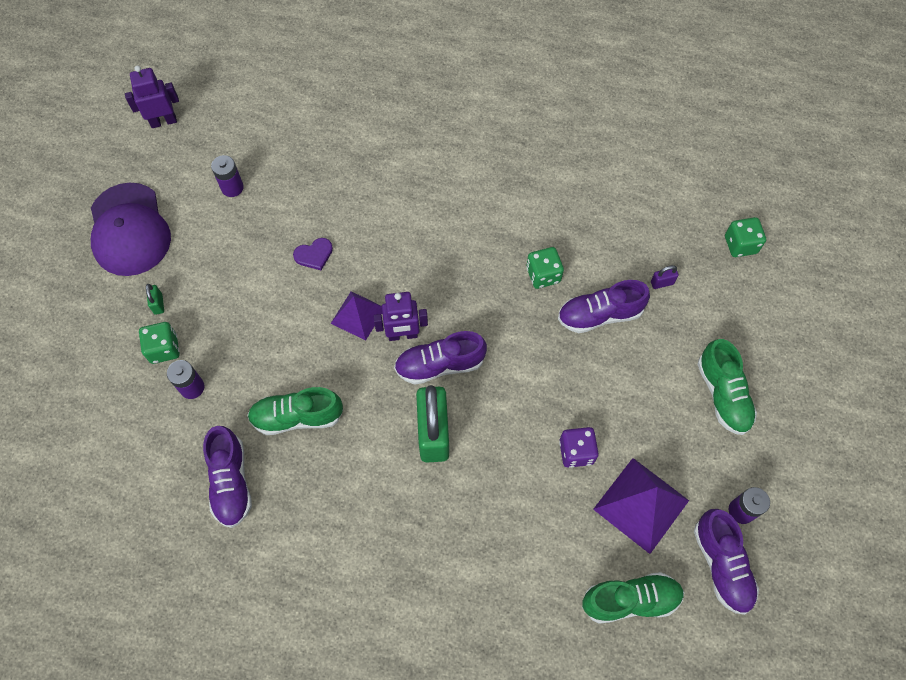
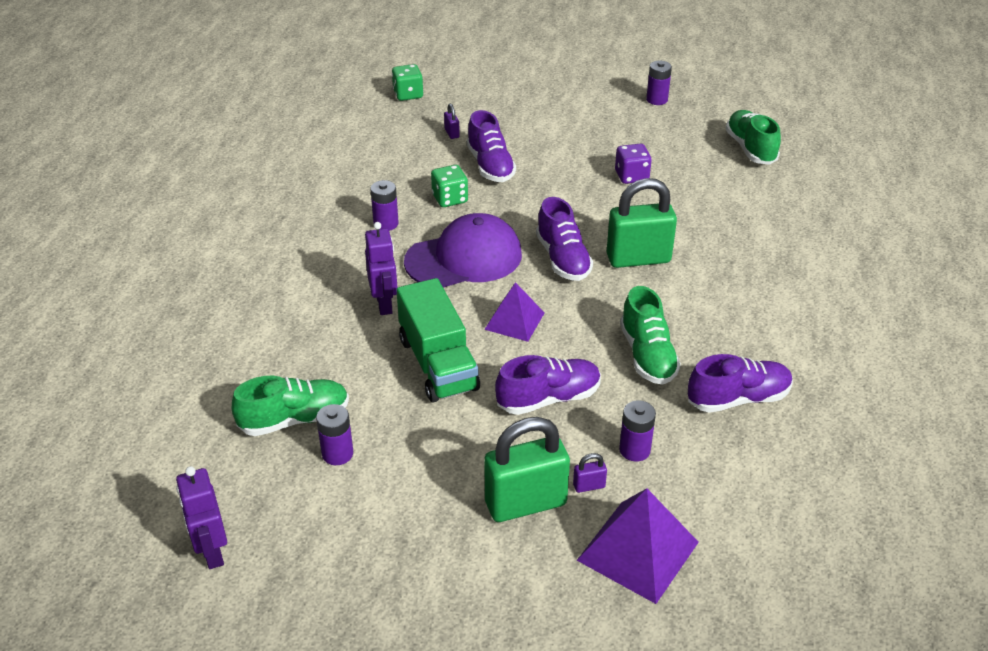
camera: 95 degrees left, 25 degrees down
purple cap [91,183,171,276] -> purple cap moved to [404,213,522,288]
green dice [139,322,180,364] -> purple padlock [573,453,607,493]
green padlock [146,284,164,315] -> green padlock [484,417,570,522], size x2.50
purple heart [293,238,333,270] -> green truck [396,278,480,402]
purple robot [373,292,428,341] -> purple robot moved to [365,222,398,315]
purple pyramid [593,458,689,554] -> purple pyramid moved to [577,488,699,604]
purple shoe [694,509,759,615] -> purple shoe moved to [495,355,601,415]
green shoe [697,339,757,435] -> green shoe moved to [232,376,349,436]
none -> purple battery [370,180,399,231]

